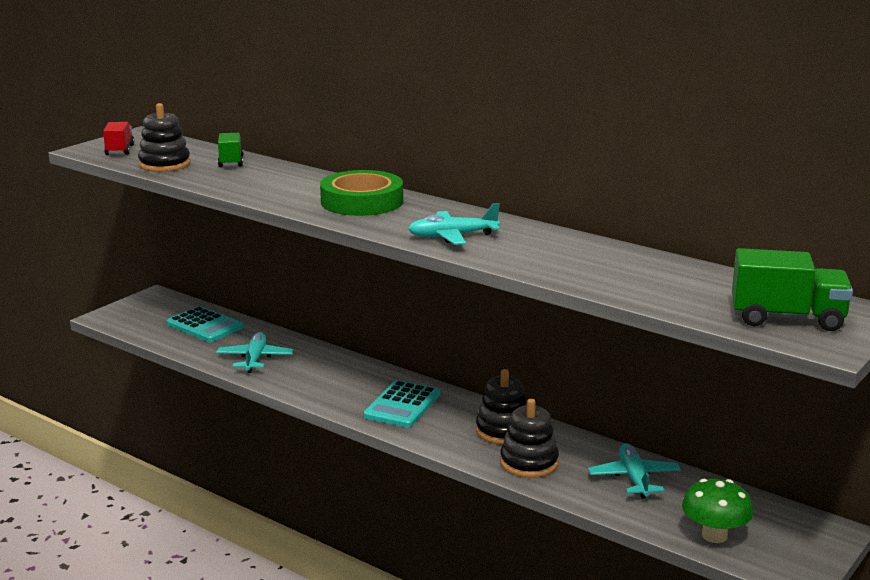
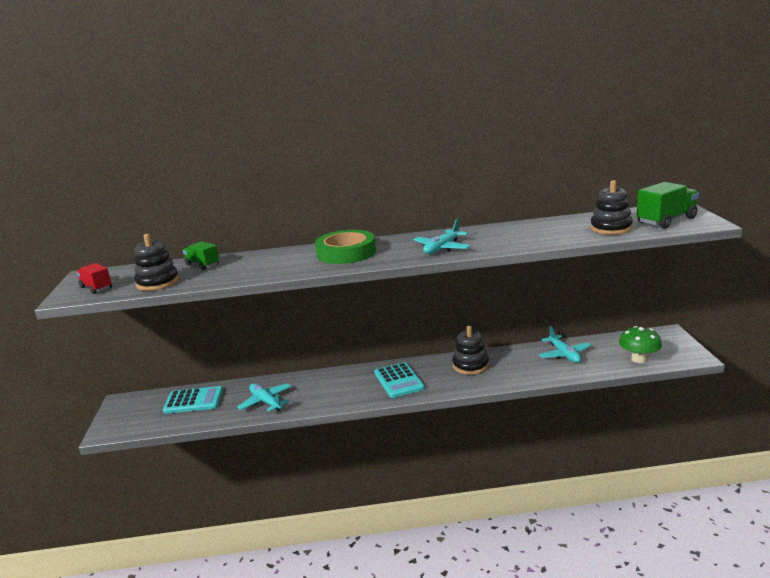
camera: 40 degrees left, 0 degrees up
black stacking toy [500,399,559,478] -> black stacking toy moved to [590,180,633,235]
turquoise plane [588,443,681,499] -> turquoise plane turned 150 degrees counterclockwise [539,326,591,363]

